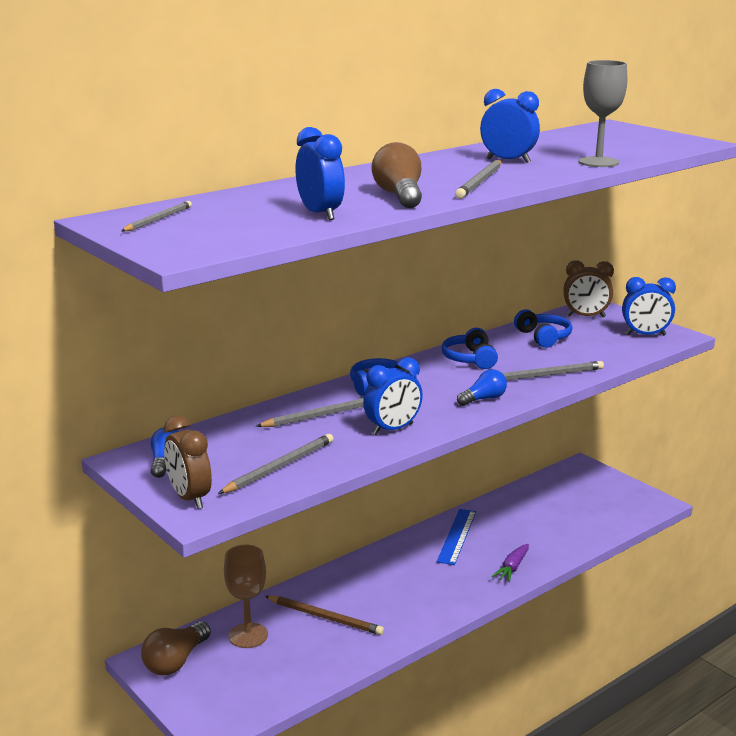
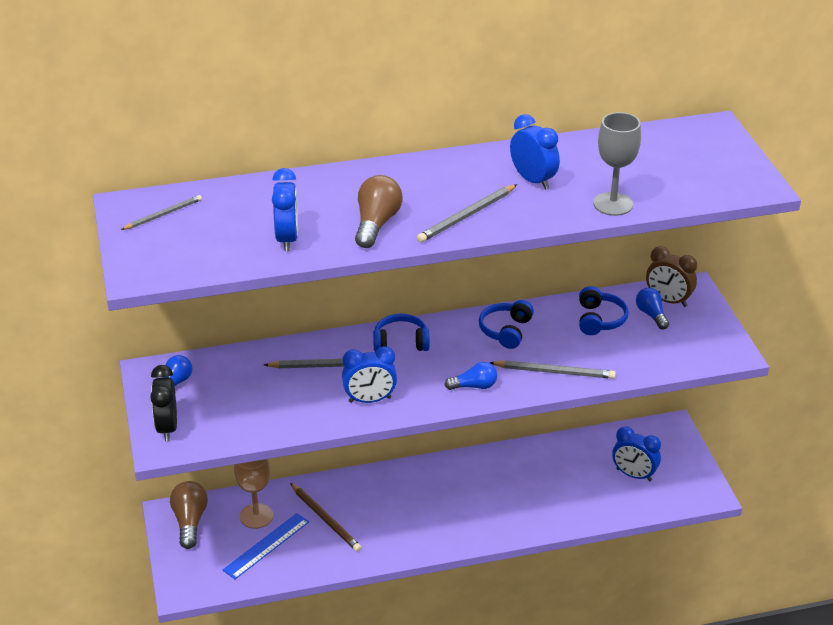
camera: 25 degrees right, 15 degrees up
brown light bulb [141,621,211,675] -> brown light bulb turned 120 degrees clockwise [170,481,208,549]
brown clock [164,415,212,509] -> black clock [150,365,177,441]
grey pencil [218,434,334,494] -> none
blue ruler [437,509,476,565] -> blue ruler moved to [223,513,309,579]
purple carrot [491,544,529,582] -> none
blue clock [622,277,676,336] -> blue clock moved to [612,427,661,481]
none -> blue light bulb [636,288,669,329]

